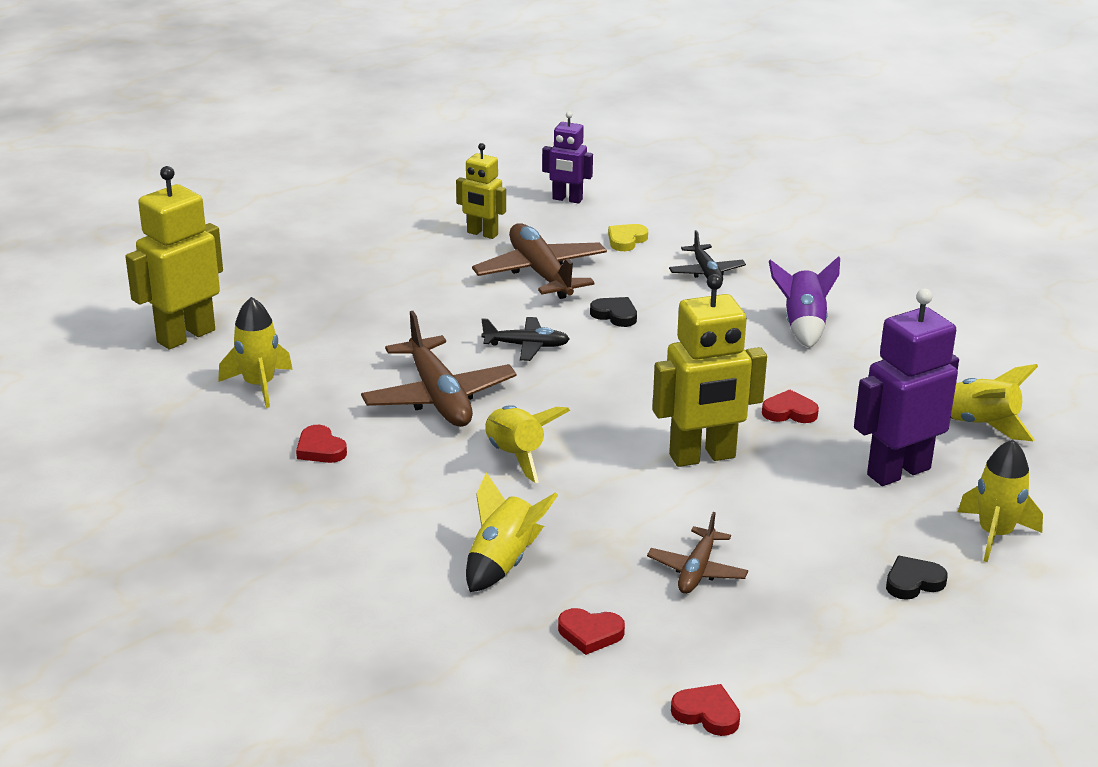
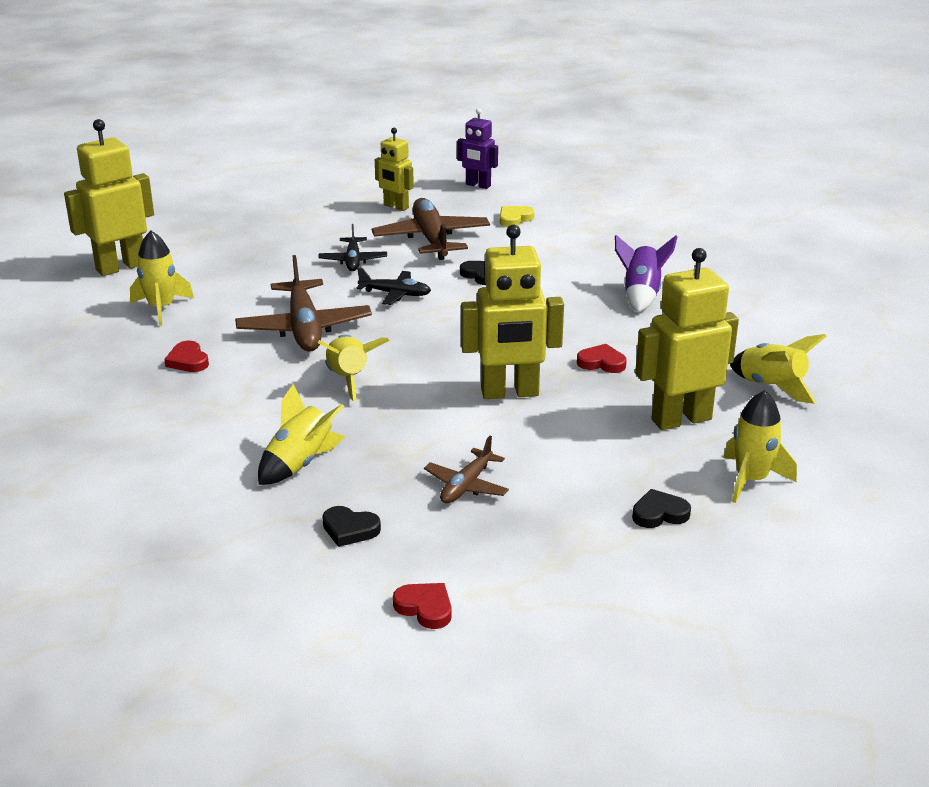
camera: 10 degrees right, 0 degrees up
red heart [558,608,625,655] -> black heart [322,506,381,547]
black plane [669,230,746,280] -> black plane moved to [318,224,387,271]
purple robot [854,289,959,486] -> yellow robot [635,248,739,430]

